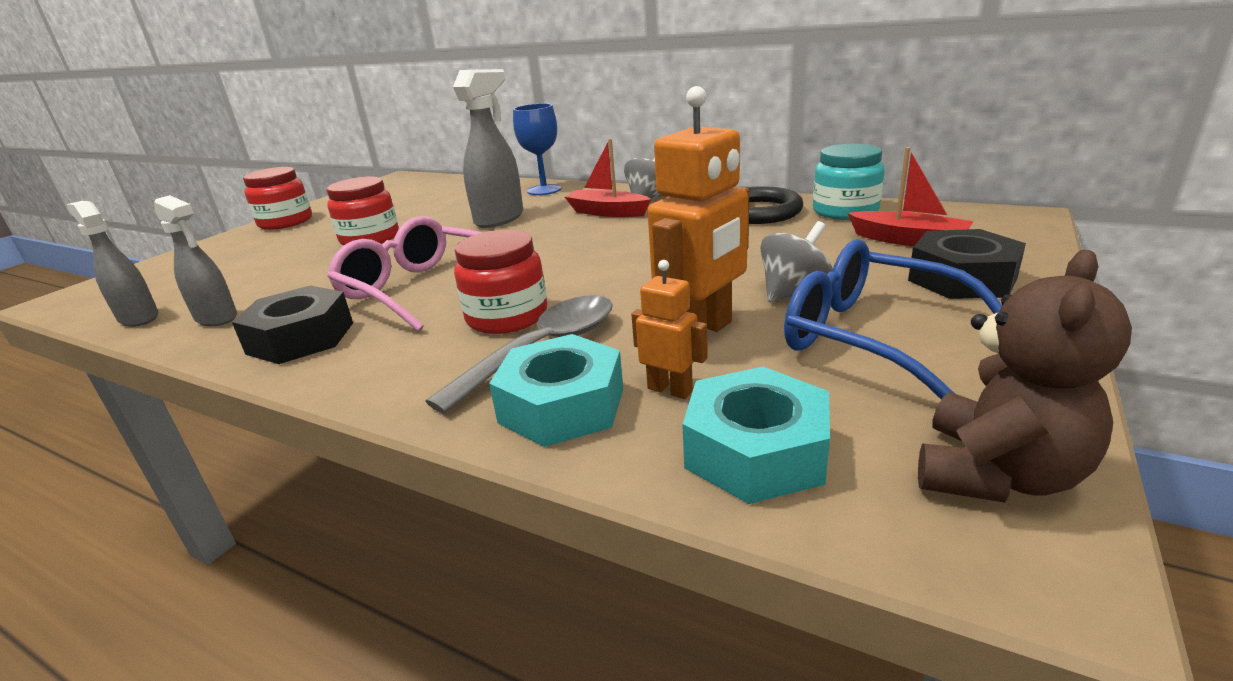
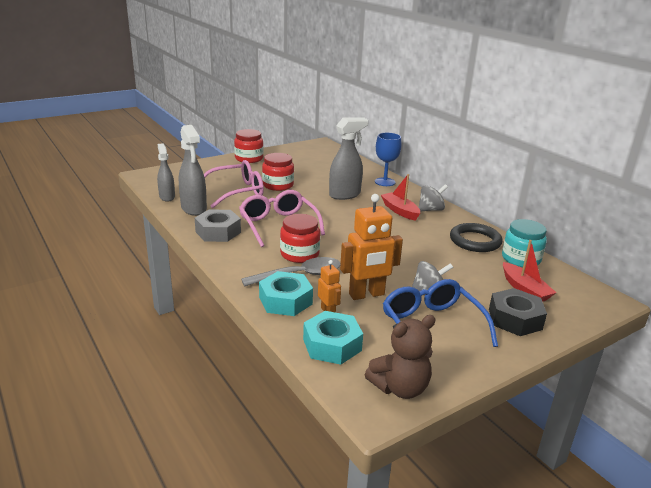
camera: 25 degrees right, 0 degrees up
grey spray bottle [154,195,237,326] -> grey spray bottle [179,125,207,216], size x1.52
black nut [232,285,353,364] -> grey nut [195,209,241,242]
none -> pink glasses [204,160,264,208]

